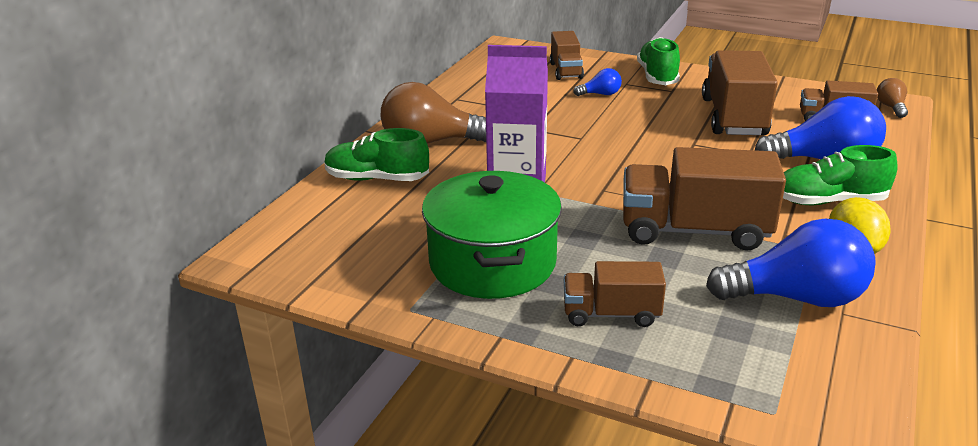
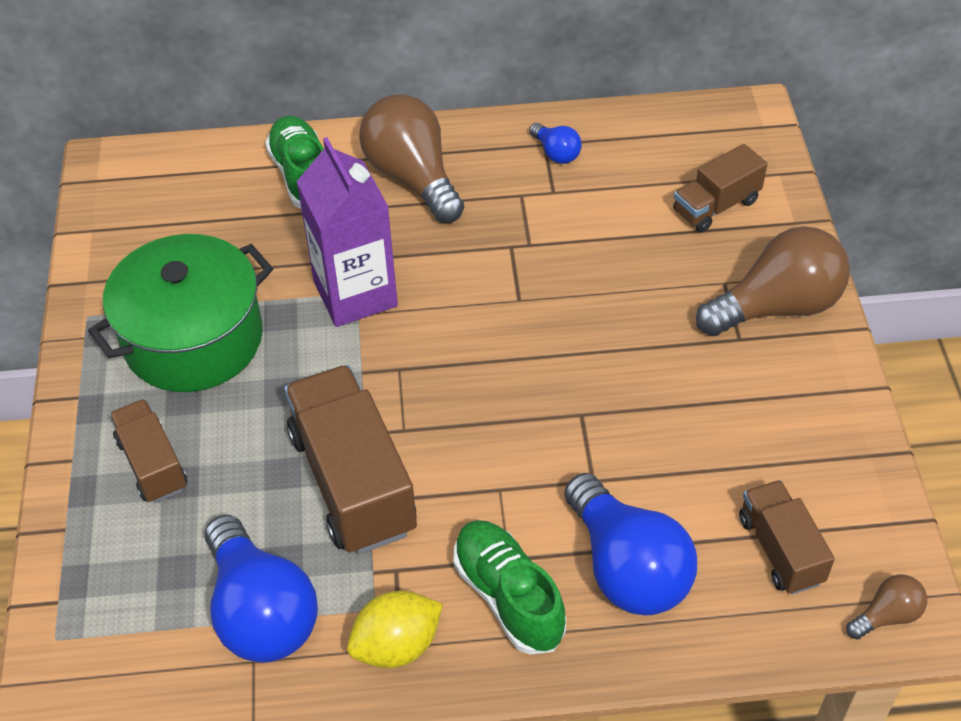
camera: 60 degrees right, 20 degrees up
blue light bulb [573,68,622,96] -> blue light bulb moved to [529,123,582,164]
green shoe [637,37,680,85] -> brown light bulb [696,226,850,336]
brown truck [702,50,778,135] -> none

